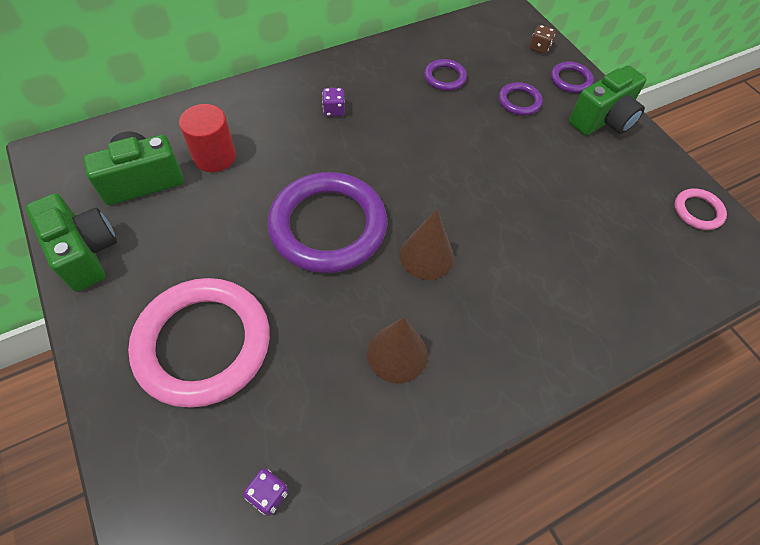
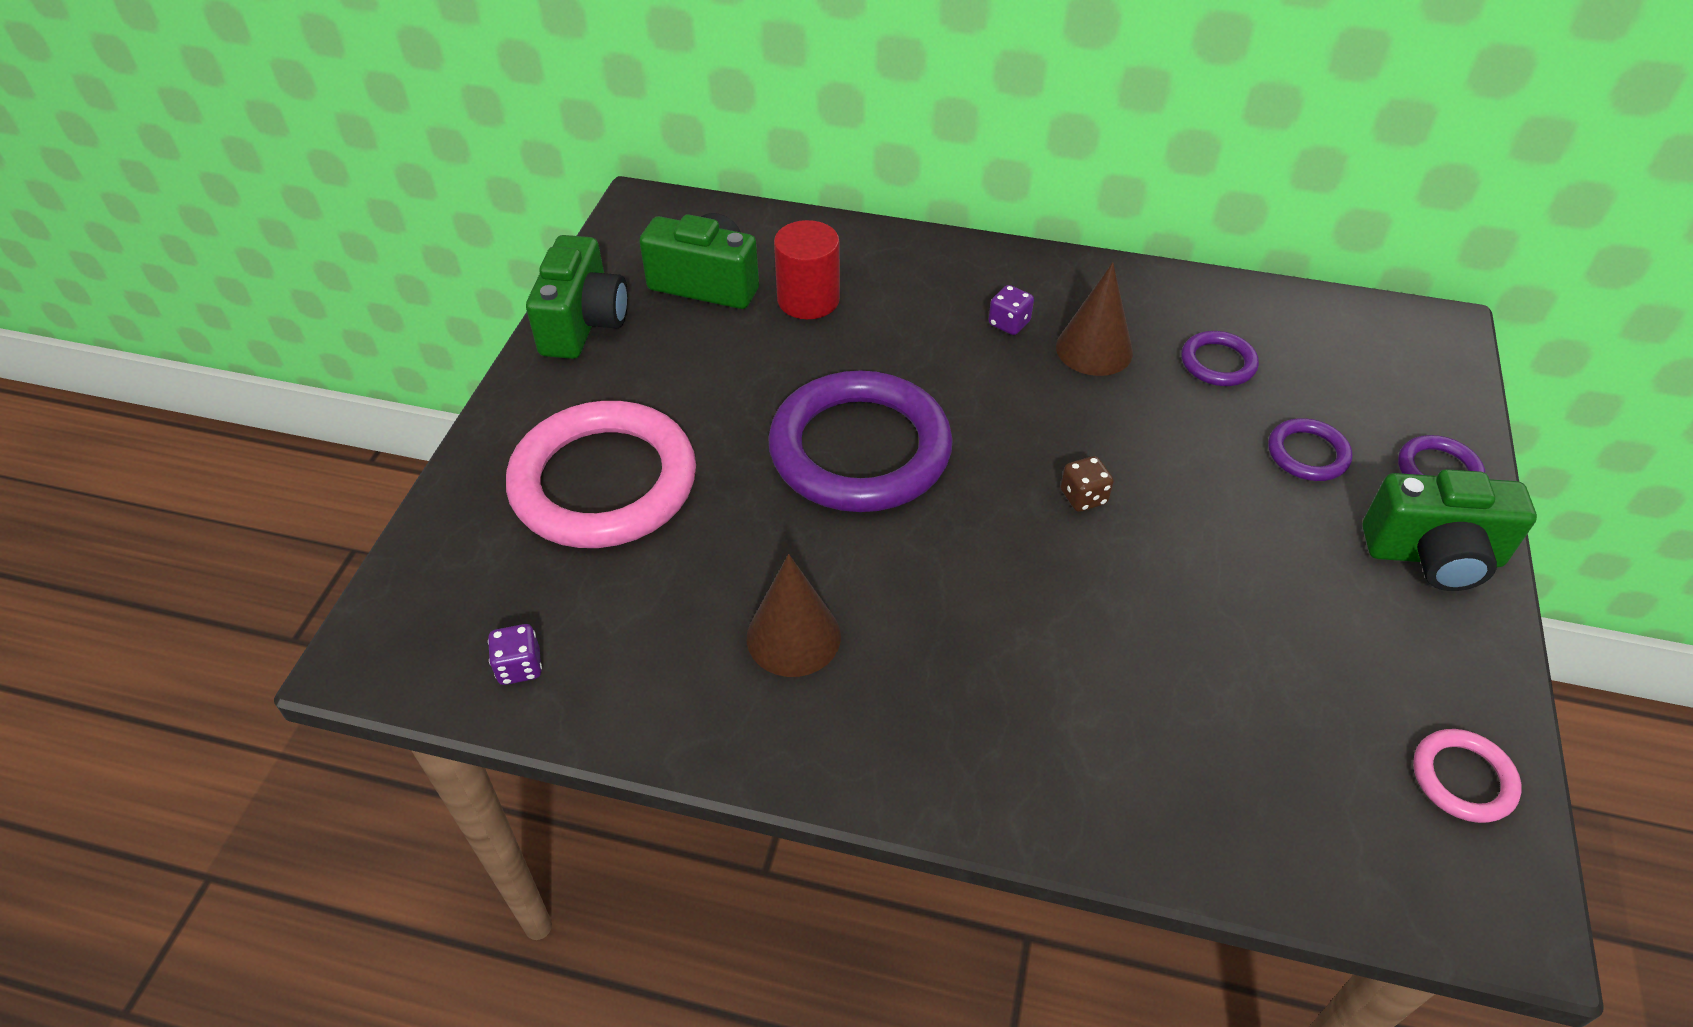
camera: 45 degrees right, 10 degrees down
brown cone [400,209,454,280] -> brown cone moved to [1056,262,1133,376]
brown dice [529,25,555,54] -> brown dice moved to [1061,456,1114,512]

